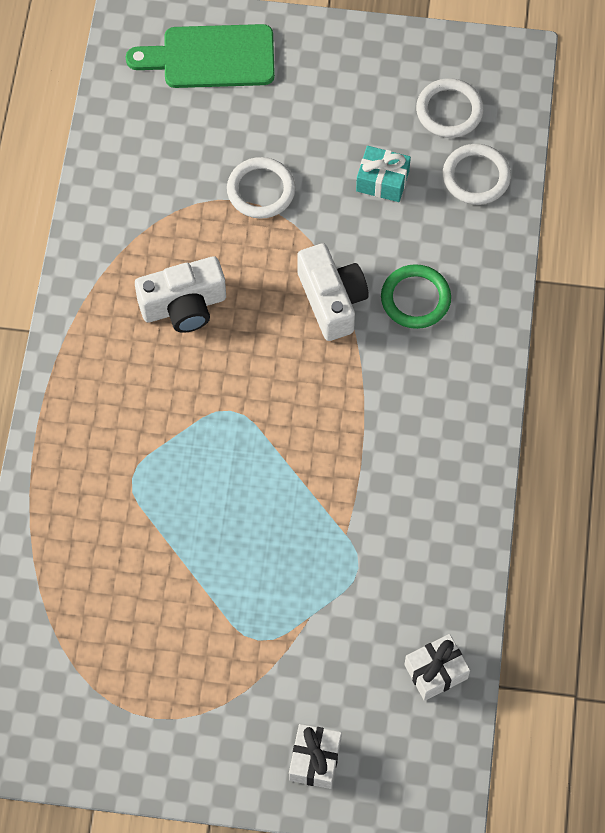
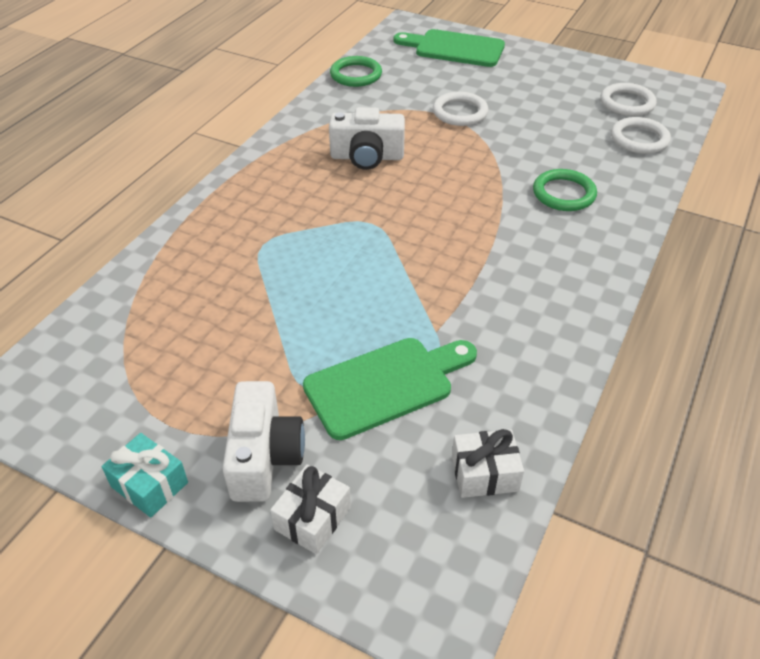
camera: 20 degrees right, 20 degrees down
white camera [297,243,368,341] -> white camera moved to [222,381,305,502]
turquoise gift [356,146,411,202] -> turquoise gift moved to [102,433,188,518]
none -> green cutting board [303,338,477,440]
none -> green ring [330,56,382,87]

